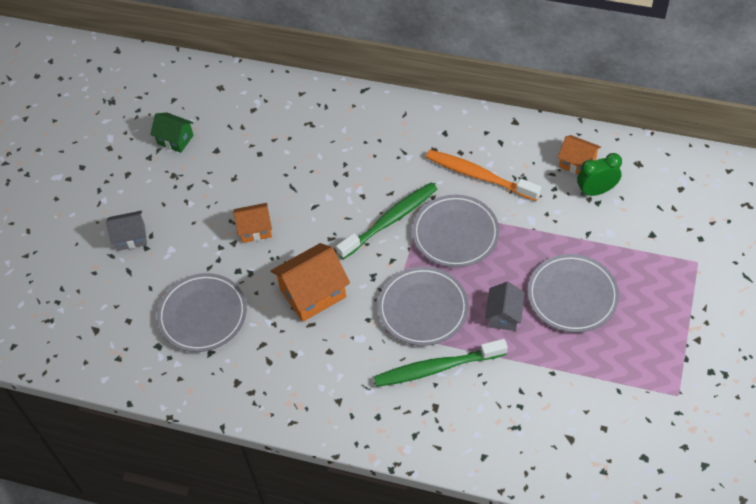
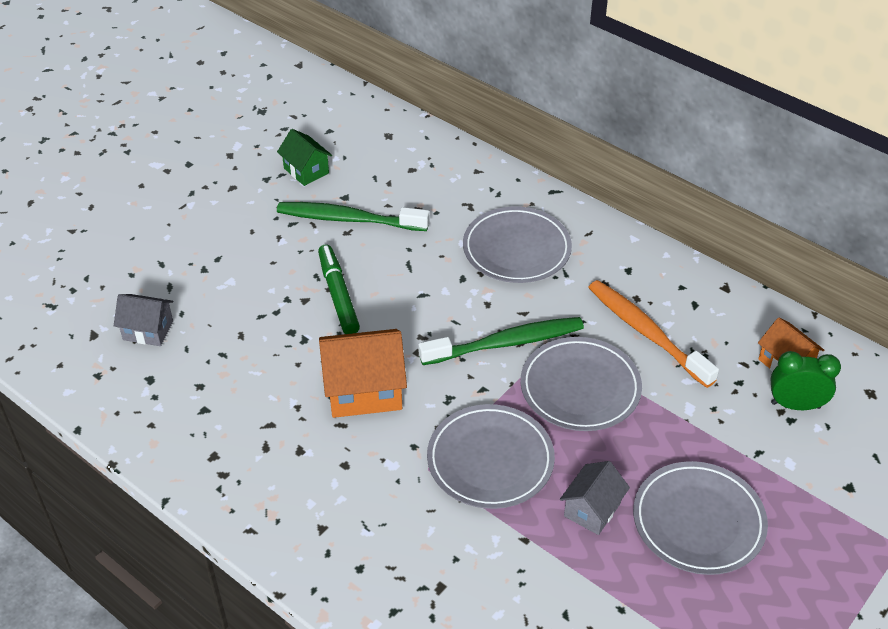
camera: 20 degrees right, 10 degrees down
grey house [106,211,147,251] -> grey house moved to [114,294,173,346]
grey plate [157,273,247,352] -> grey plate moved to [463,207,572,283]
orange house [233,203,272,243] -> green marker [318,244,360,334]
green toothbrush [374,339,508,387] -> green toothbrush moved to [277,202,429,231]

